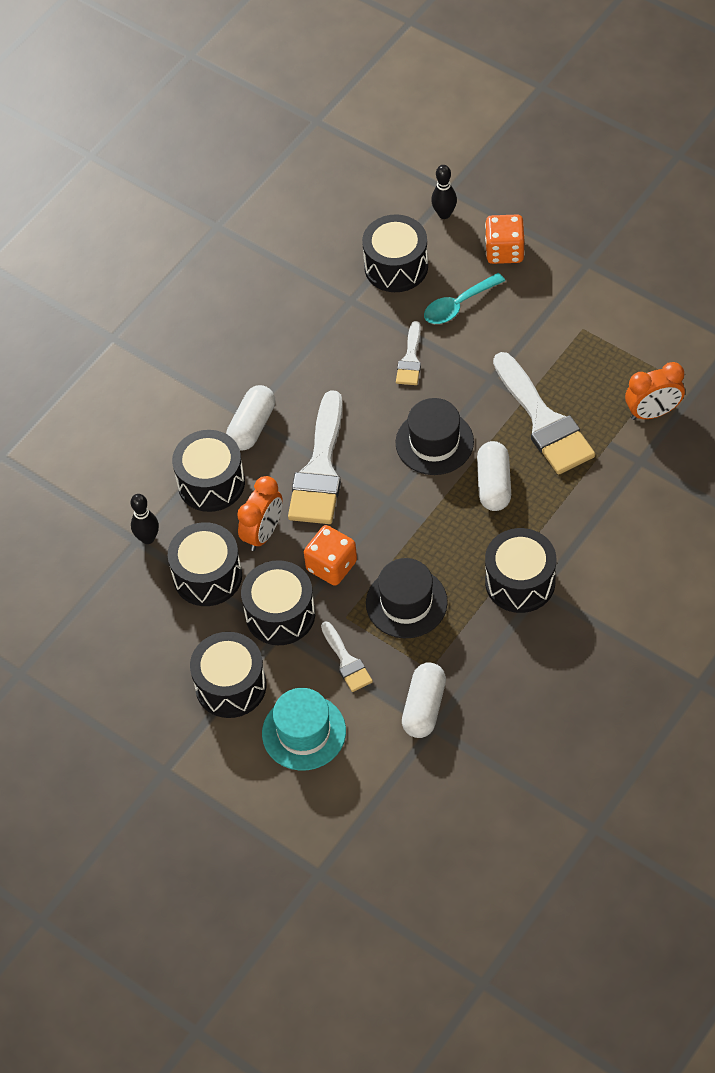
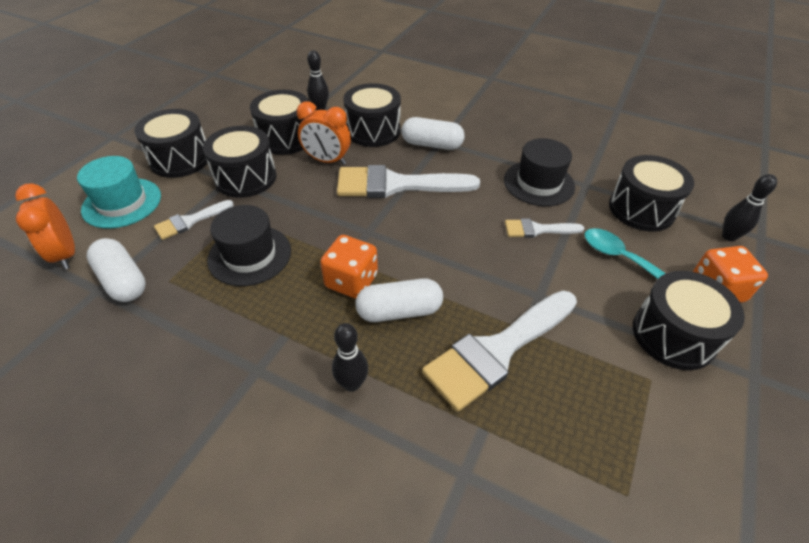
camera: 75 degrees right, 10 degrees down
orange dice [304,525,357,586] -> orange dice moved to [320,235,378,299]
black hat [396,398,474,475] -> black hat moved to [504,138,575,206]
white capsule [402,662,446,738] -> white capsule turned 45 degrees clockwise [87,238,146,302]
black drum [485,528,556,613] -> black drum moved to [633,271,745,370]
orange clock [625,362,685,420] -> orange clock moved to [15,183,75,270]
none -> black bowling pin [332,323,368,392]

